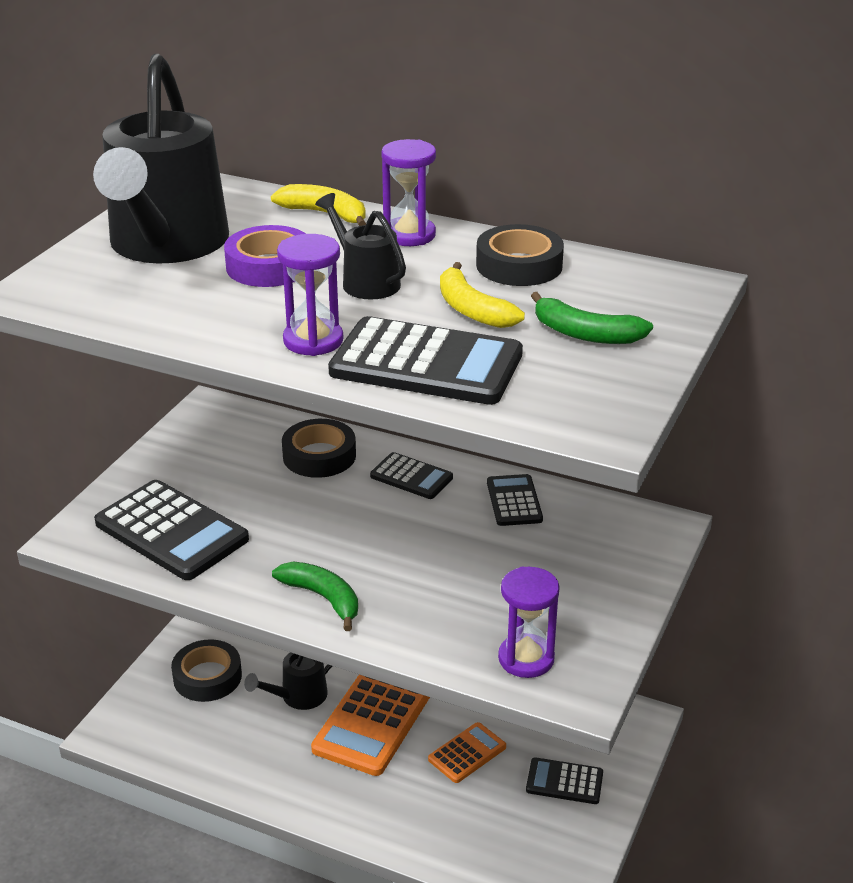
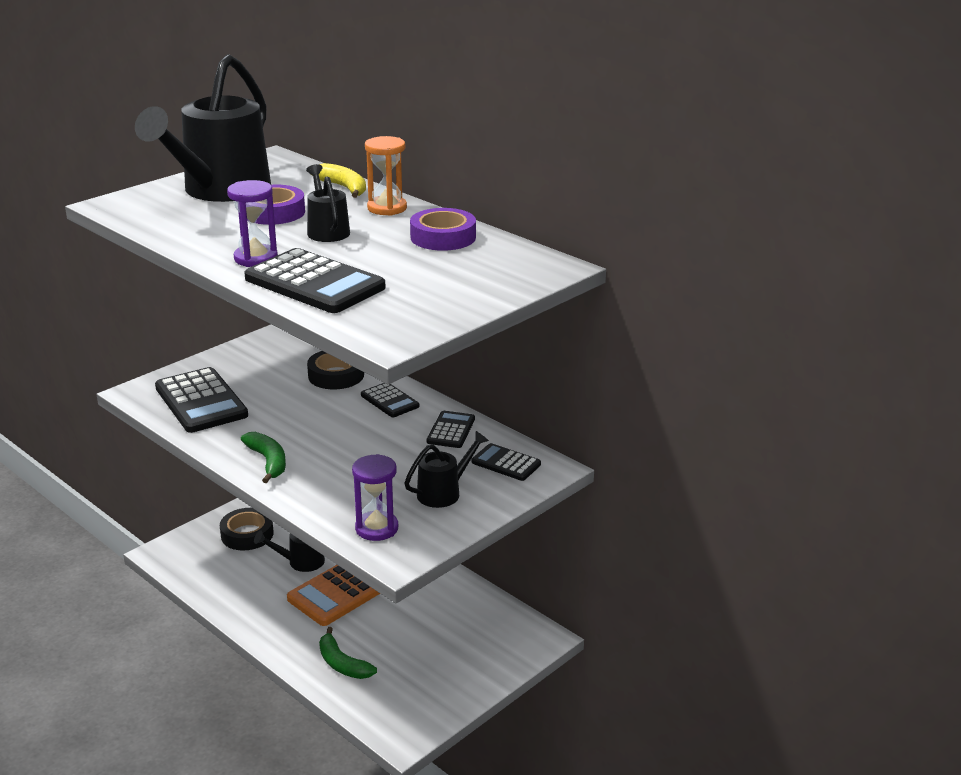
camera: 20 degrees right, 5 degrees down
purple hourglass [381,139,436,246] -> orange hourglass [365,136,407,216]
orange calculator [428,722,506,783] -> none
yellow banana [440,262,525,328] -> none
black tape [476,224,564,286] -> purple tape [410,208,476,251]
black calculator [526,757,603,804] -> black calculator moved to [472,443,541,481]
green banana [531,292,653,344] -> green banana moved to [319,627,377,679]
none -> black watering can [404,431,489,508]

